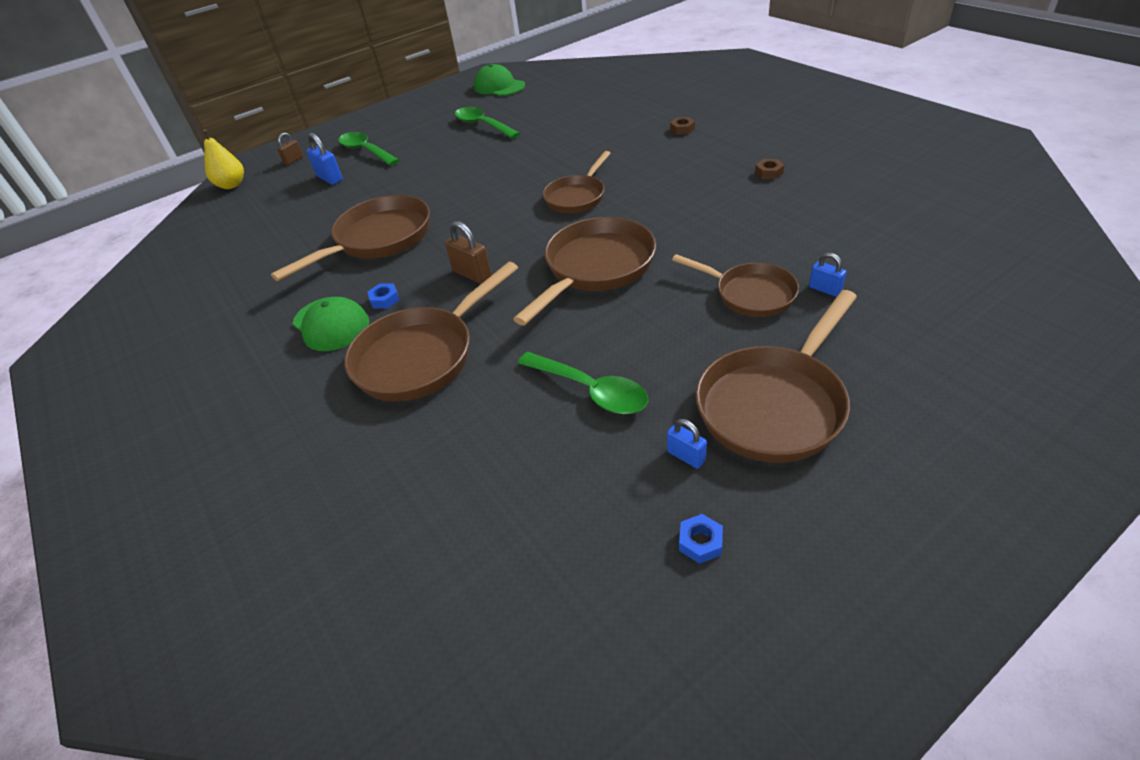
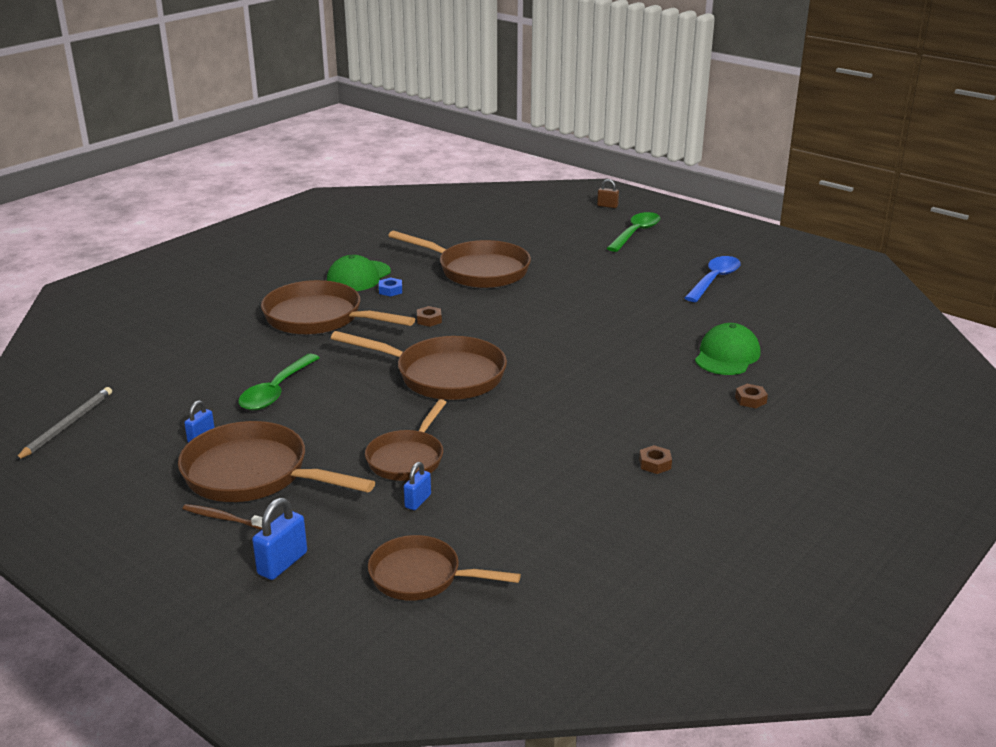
camera: 70 degrees right, 15 degrees down
yellow pear [203,129,244,189] -> none
blue padlock [307,133,343,185] -> blue padlock moved to [252,498,307,580]
brown padlock [445,221,492,284] -> brown nut [417,306,442,327]
green spoon [455,107,520,139] -> blue spoon [685,256,741,302]
green cap [474,64,525,96] -> green cap moved to [695,323,761,375]
brown pan [543,151,611,213] -> brown pan moved to [368,535,521,601]
blue nut [679,514,723,564] -> none
none -> grey pencil [15,387,112,460]
none -> brown toothbrush [183,504,263,530]

